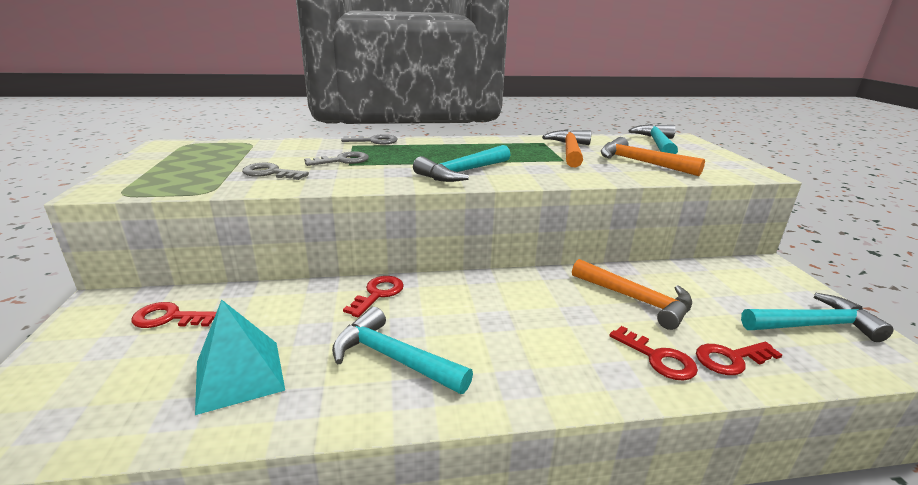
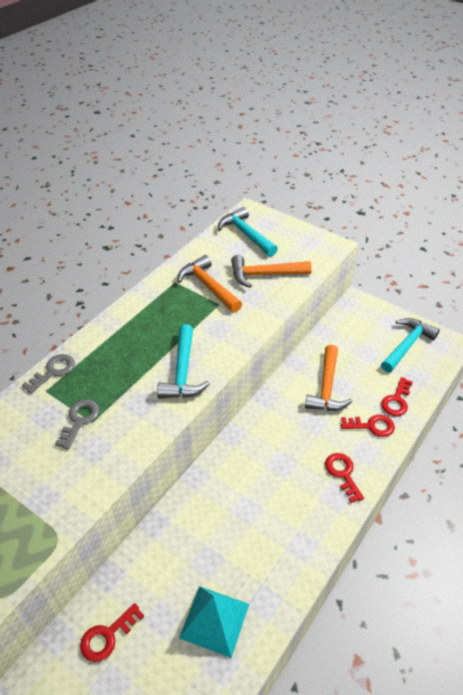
camera: 45 degrees left, 20 degrees up
grey key [242,163,309,180] -> none
turquoise hammer [332,307,473,394] -> none
red key [343,276,404,317] -> red key moved to [325,453,364,503]
orange hammer [572,259,692,330] -> orange hammer turned 105 degrees clockwise [305,345,352,411]

